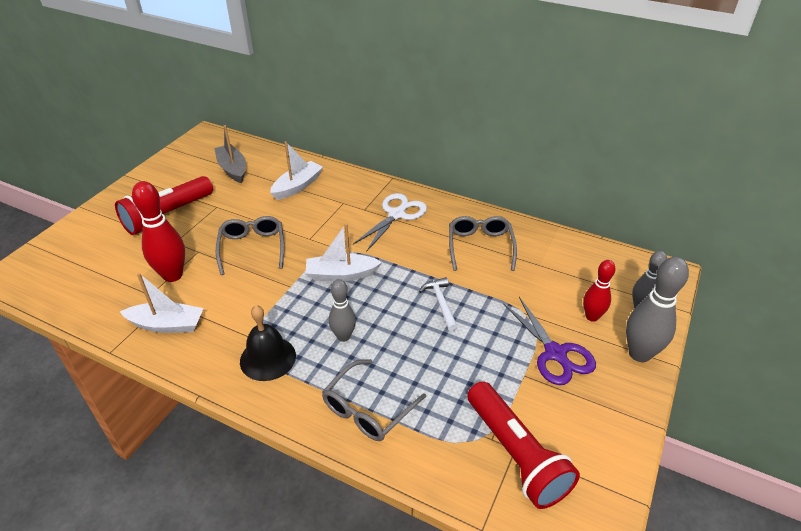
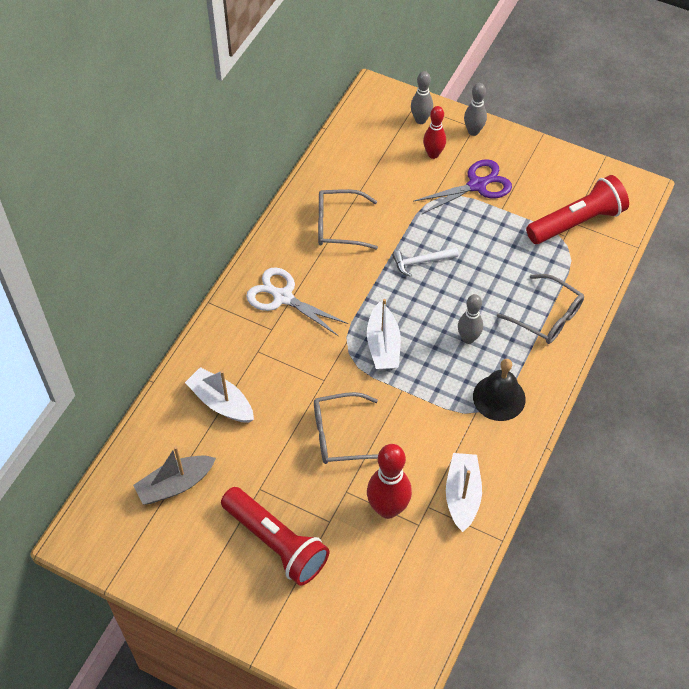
camera: 90 degrees left, 15 degrees up
grey bowling pin [626,257,689,362] -> grey bowling pin [464,83,487,136], size x0.63

